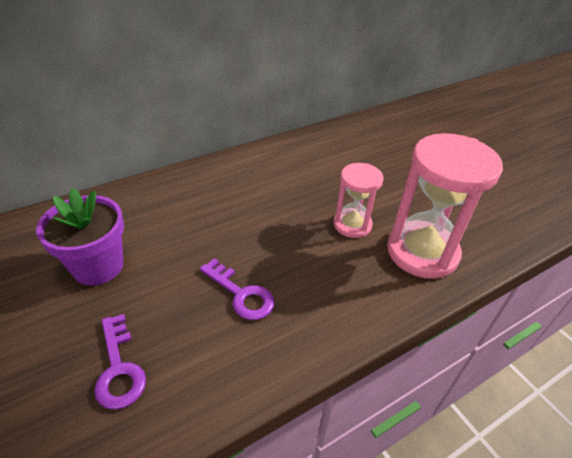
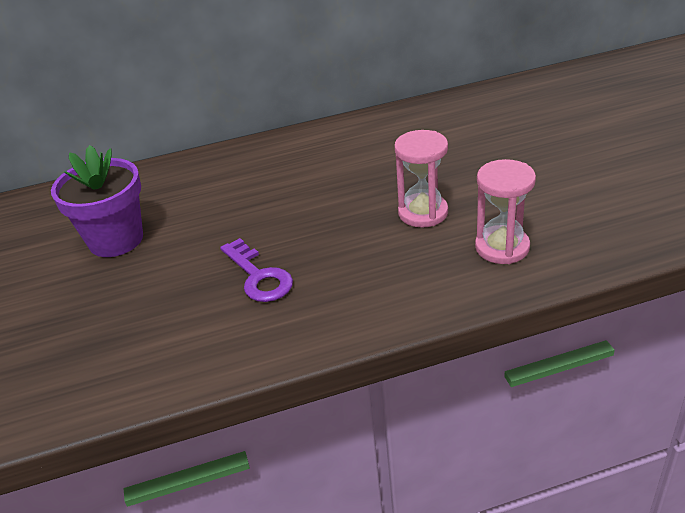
camera: 20 degrees right, 5 degrees down
purple key [94,314,146,410] -> none
pink hourglass [387,133,503,279] -> pink hourglass [475,159,536,264], size x0.57

